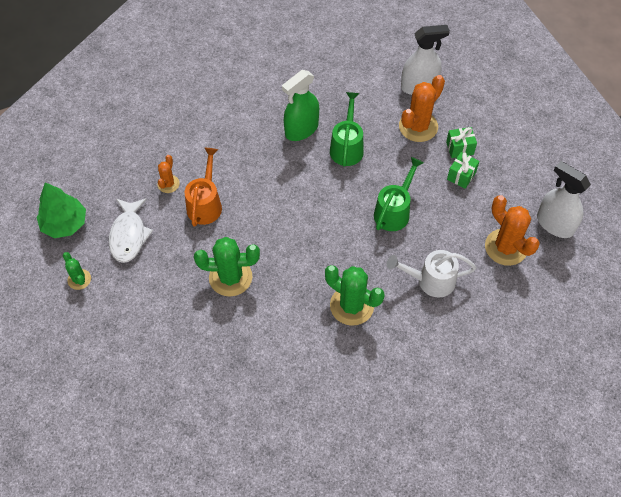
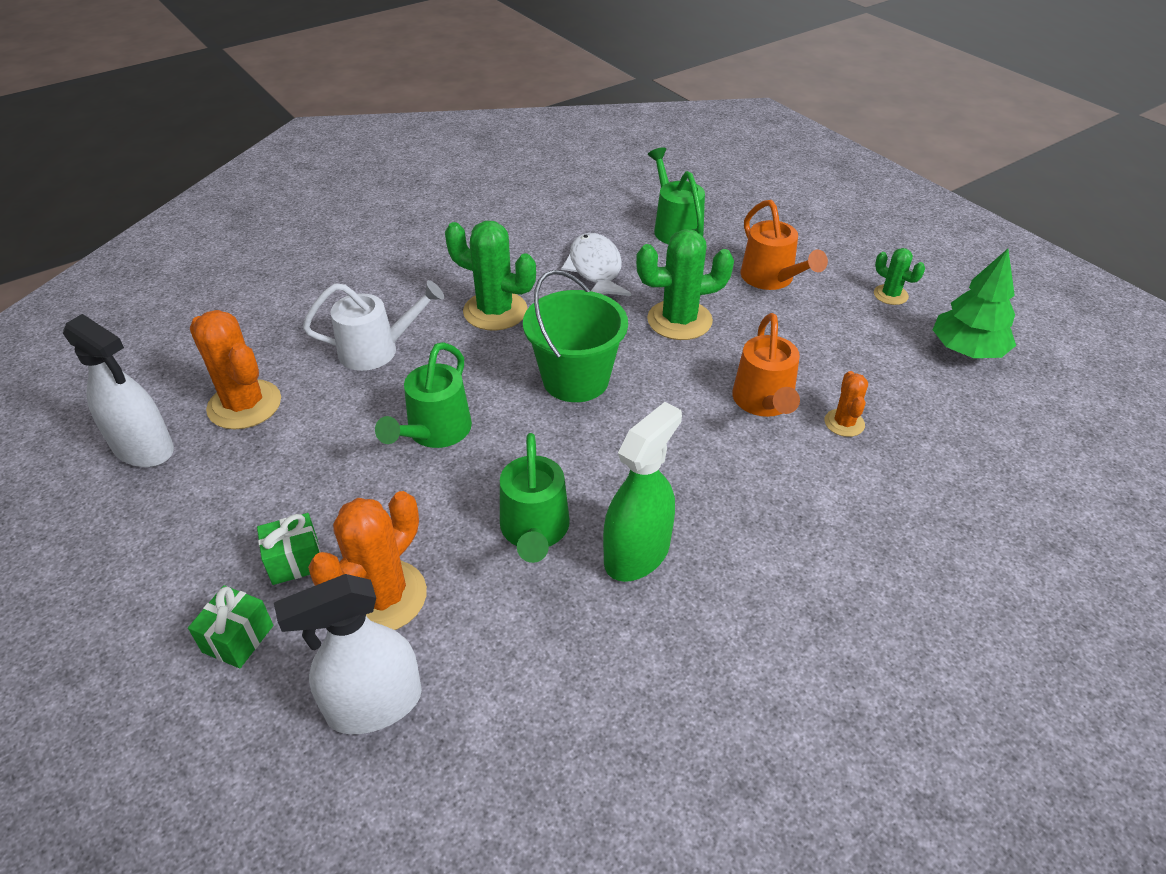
camera: 170 degrees right, 15 degrees down
white fish [109,198,153,263] -> white fish moved to [561,233,631,296]
green gift [447,152,479,189] -> green gift moved to [188,585,273,668]
none -> green bucket [523,270,628,402]
none -> green watering can [648,147,705,244]
none -> orange watering can [741,200,828,290]

